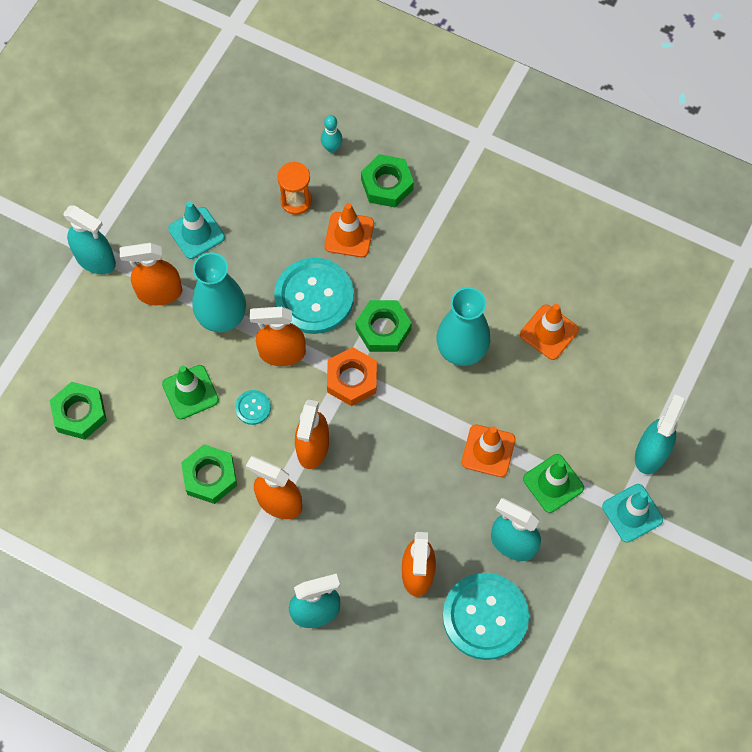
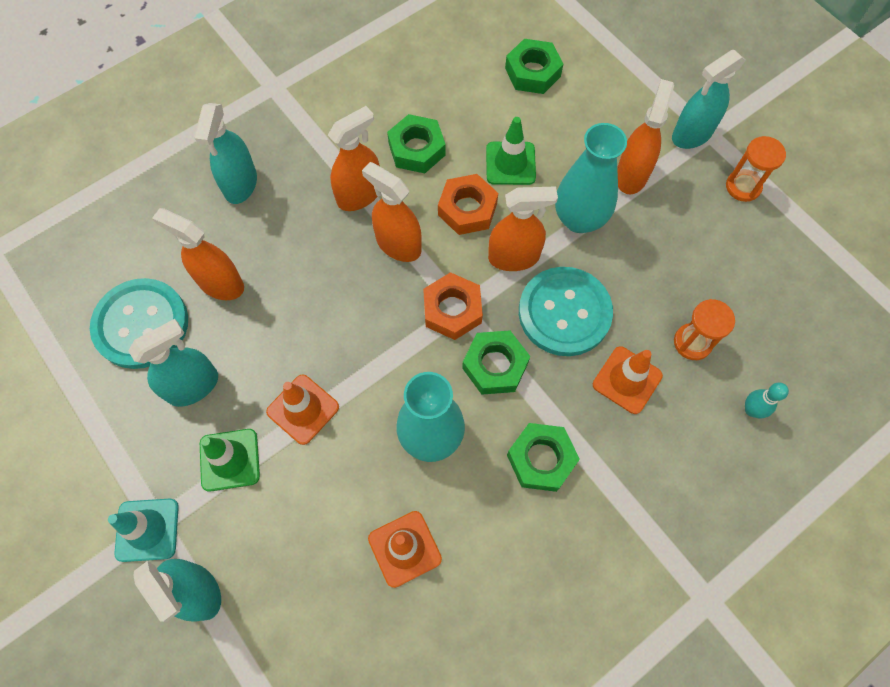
camera: 115 degrees right, 0 degrees up
turquoise traffic cone [168,201,225,259] -> none
turquoise button [235,390,271,425] -> orange nut [438,174,498,235]
orange spray bottle [250,307,306,366] -> orange spray bottle turned 60 degrees clockwise [488,187,558,271]
green nut [361,154,414,208] -> green nut moved to [507,423,580,492]
none -> orange hourglass [726,136,786,202]

